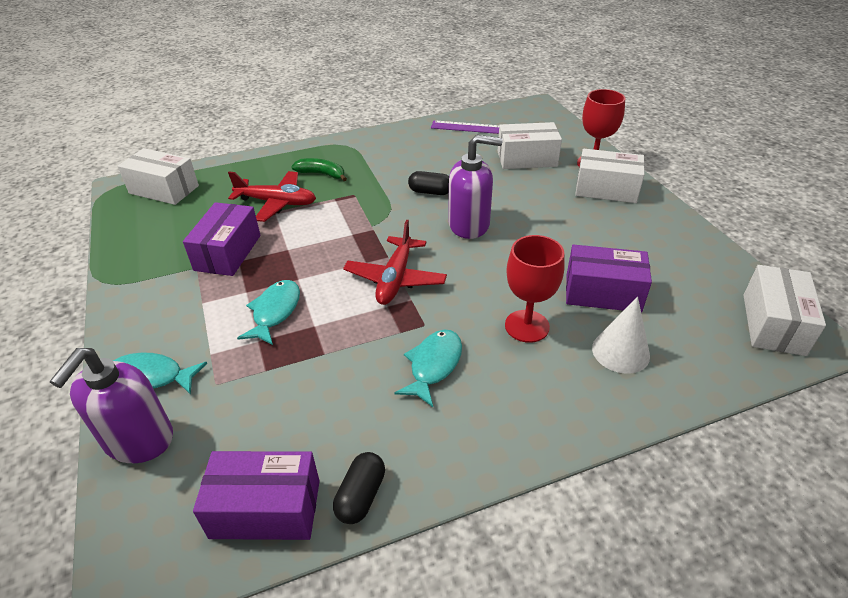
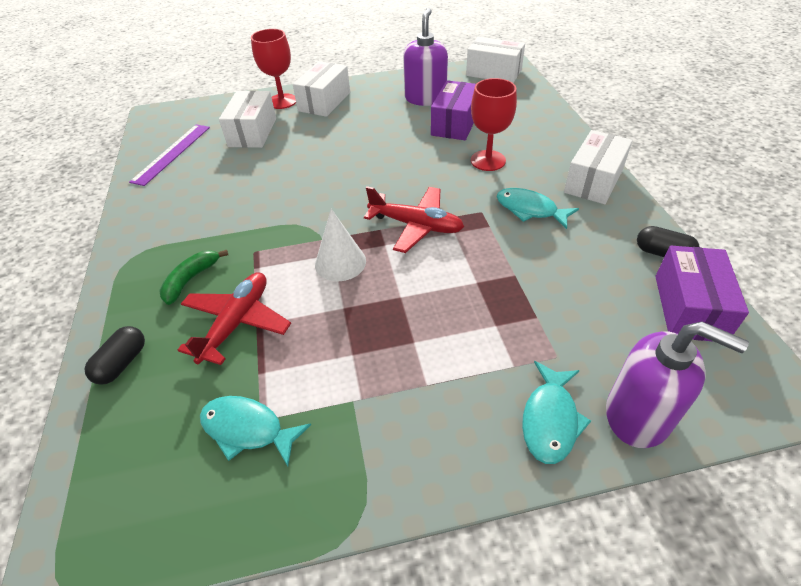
camera: 80 degrees left, 5 degrees up
white box [118,148,199,205] -> white box moved to [564,130,633,204]
purple box [183,202,261,276] -> none
turquoise fish [237,280,300,345] -> turquoise fish moved to [200,396,311,466]
black capsule [408,171,449,195] -> black capsule moved to [84,326,145,385]
purple soap dispenser [448,135,503,239] -> purple soap dispenser moved to [403,8,448,106]
white cone [592,297,650,374] -> white cone moved to [315,209,366,281]

